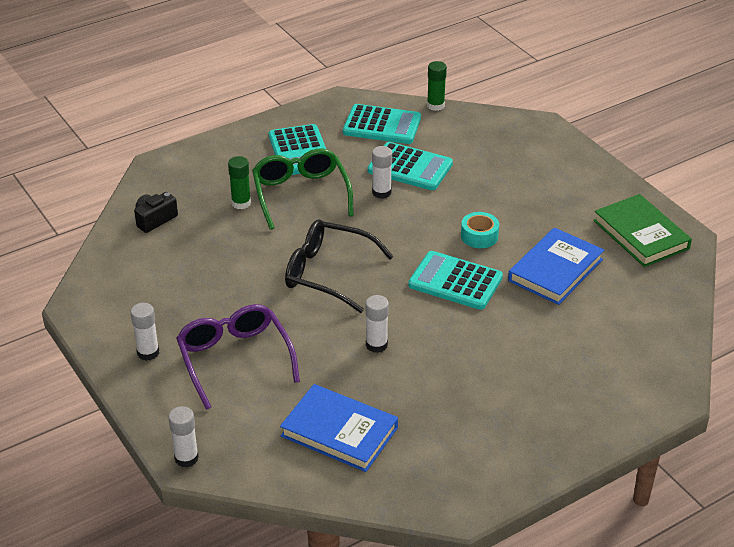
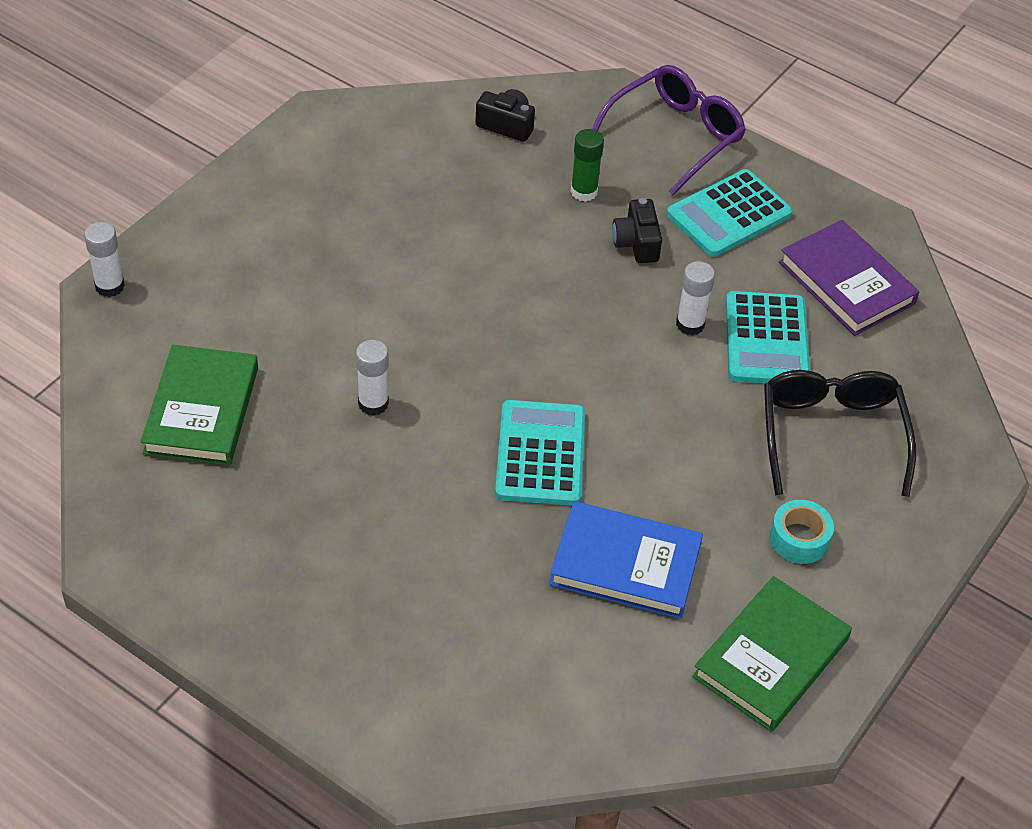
camera: 65 degrees right, 10 degrees up
white glue stick [130,303,159,361] -> none
purple glasses [176,304,300,410] -> purple glasses moved to [592,65,746,195]
green glasses [252,148,354,230] -> black camera [612,198,662,263]
blue book [280,384,398,472] -> green book [140,345,258,465]
black glasses [285,219,394,313] -> black glasses moved to [764,370,916,497]
turquoise calculator [343,104,421,144] -> purple book [779,220,919,336]
green glue stick [427,61,447,111] -> none
turquoise tape [461,212,499,248] -> turquoise tape moved to [770,500,834,564]

